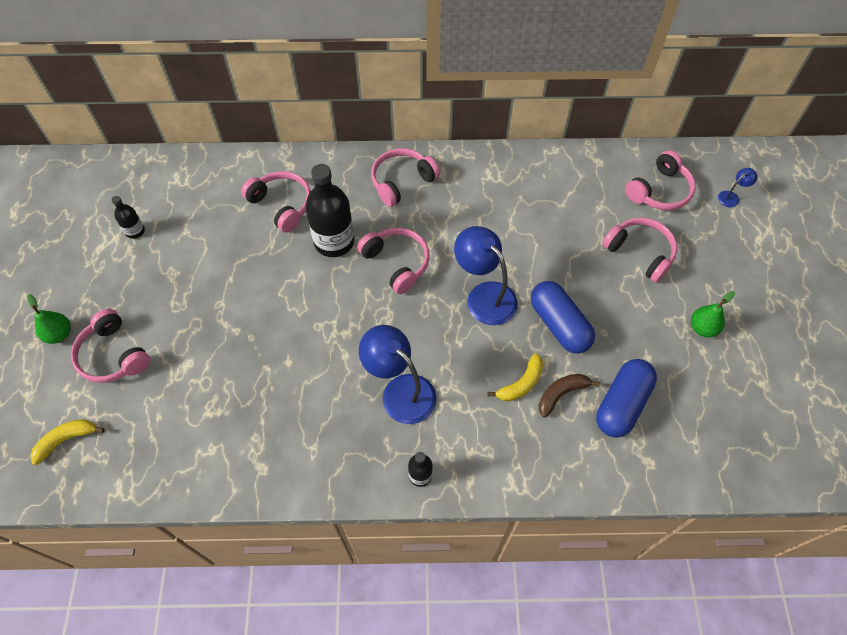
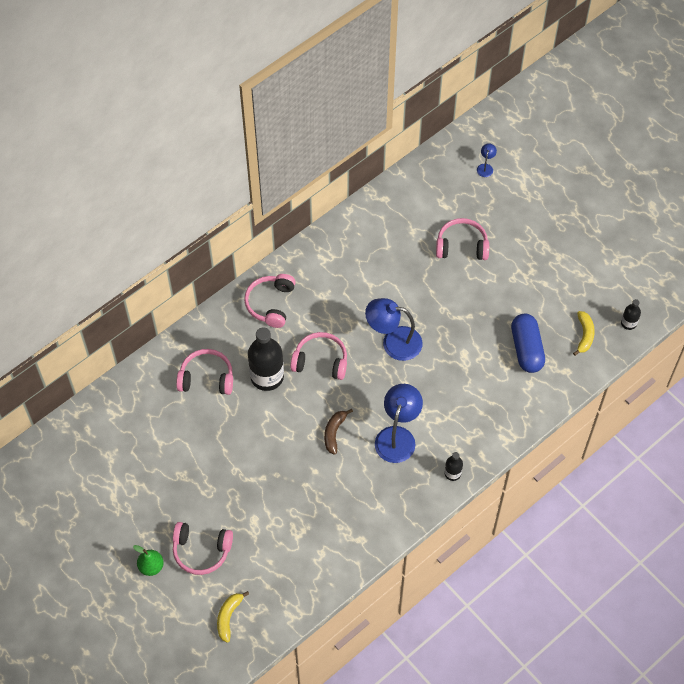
camera: 40 degrees left, 0 degrees up
black bottle [112,196,145,239] -> black bottle moved to [621,299,641,330]
blue lamp [359,325,437,424] -> blue lamp turned 105 degrees clockwise [375,384,423,463]
yellow banana [488,353,543,401] -> yellow banana moved to [573,311,595,356]
blue capsule [531,281,595,353] -> none
brown banana [539,374,600,418] -> brown banana moved to [324,409,353,455]
pink headphones [625,150,696,210] -> none
green pear [691,291,735,337] -> none

